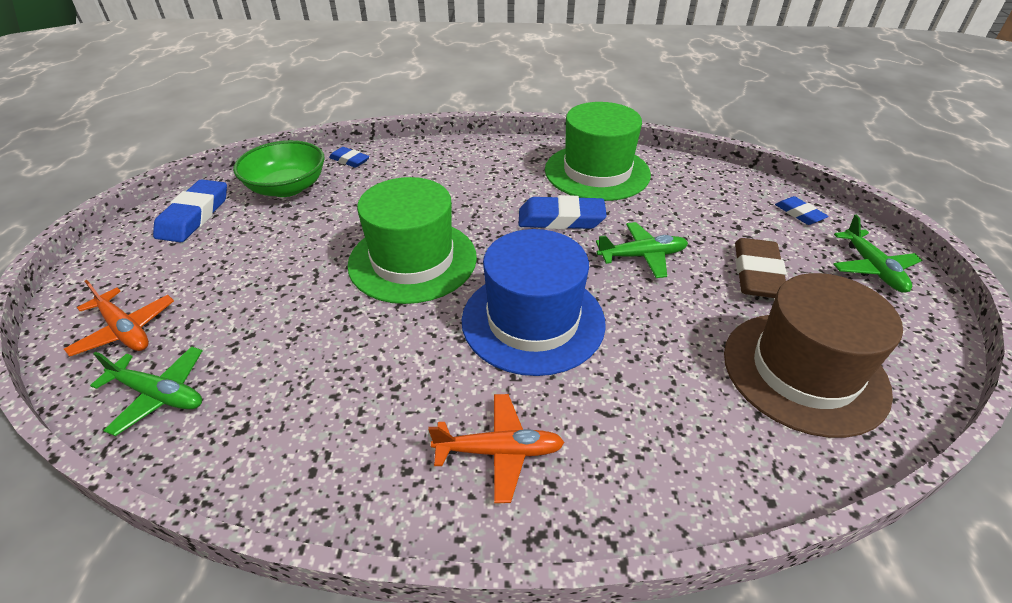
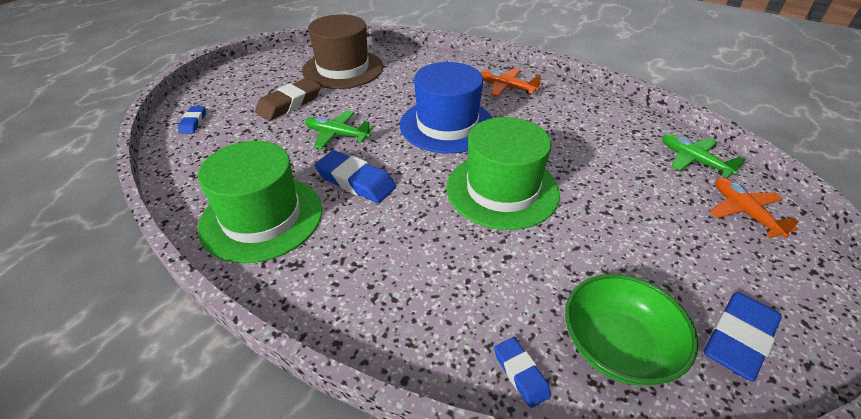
camera: 150 degrees left, 0 degrees up
green plane [833,215,922,293] -> none

